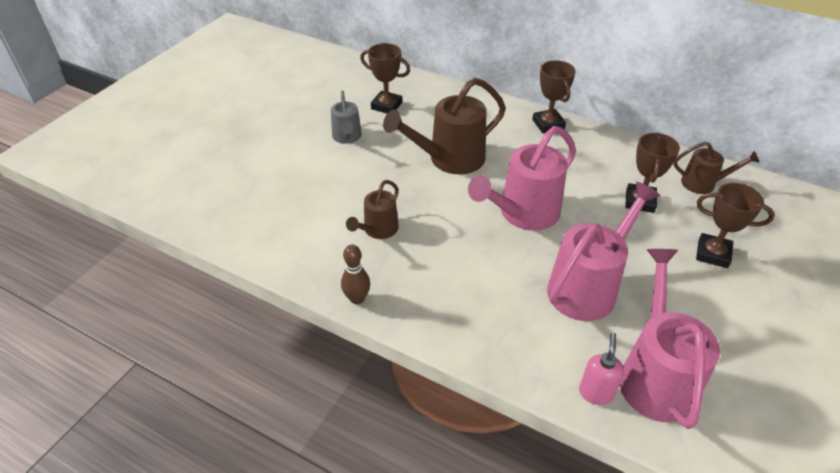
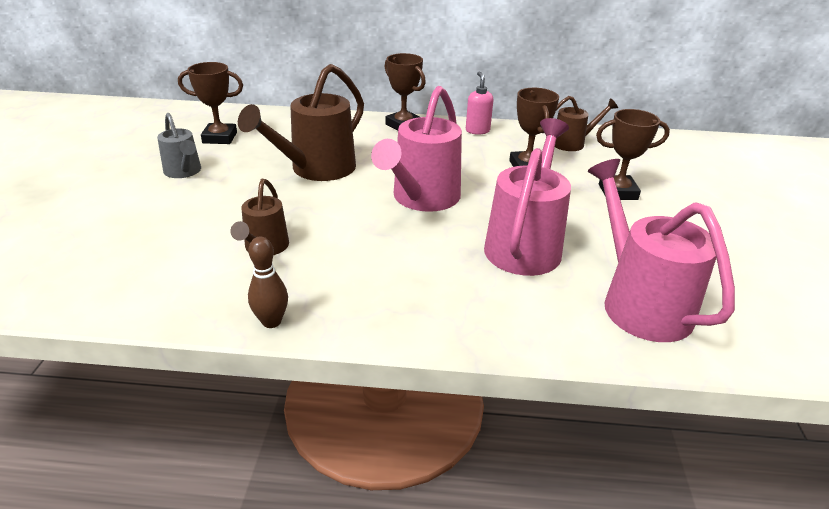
camera: 25 degrees left, 10 degrees down
pink soap dispenser [579,333,624,405] -> pink soap dispenser moved to [466,72,493,135]

